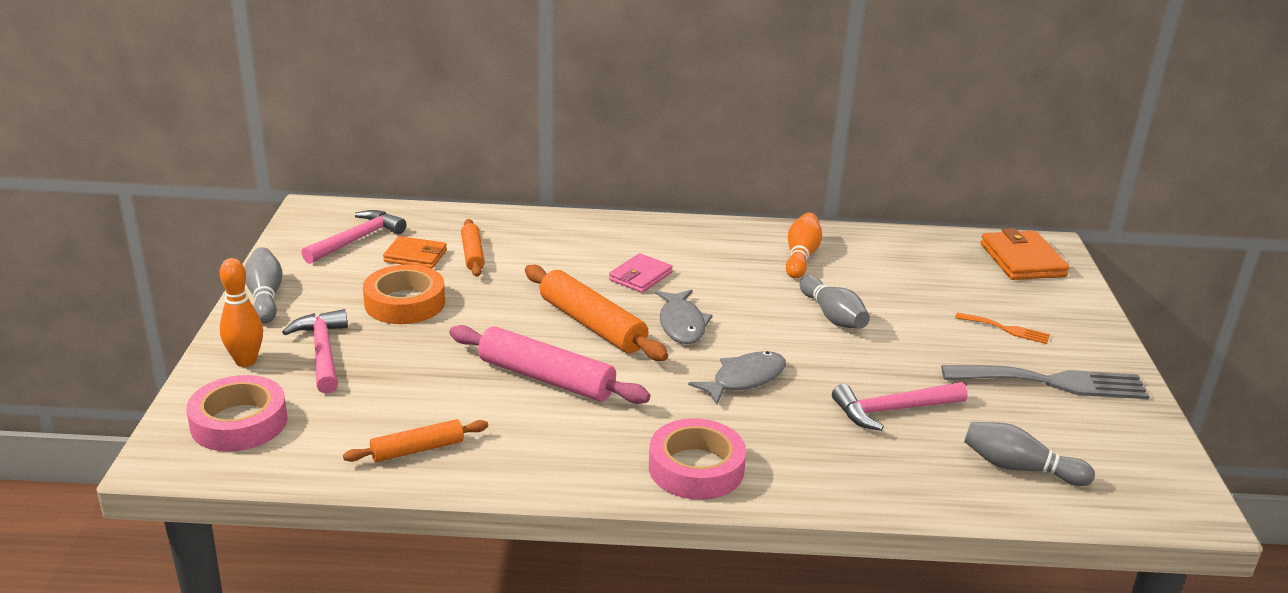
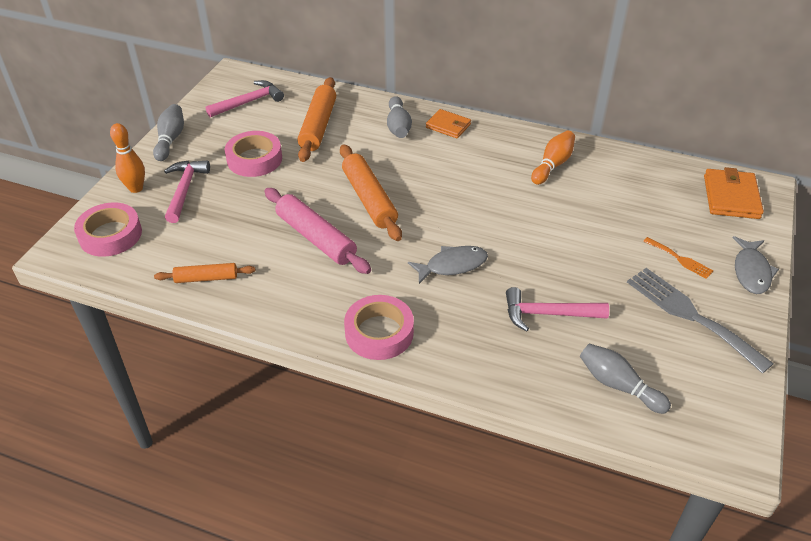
camera: 20 degrees right, 15 degrees up
orange tape [363,264,445,324] -> pink tape [225,131,282,177]
orange wallet [383,236,447,269] -> orange wallet moved to [426,109,471,138]
orange rolling pin [461,219,485,277] -> orange rolling pin [297,77,336,162], size x1.72
pink wallet [609,253,672,293] -> none
grey fish [655,290,713,344] -> grey fish moved to [733,236,779,294]
grey bowling pin [800,275,870,329] -> grey bowling pin moved to [387,96,412,138]
grey fork [941,365,1150,399] -> grey fork turned 150 degrees counterclockwise [627,268,774,374]

